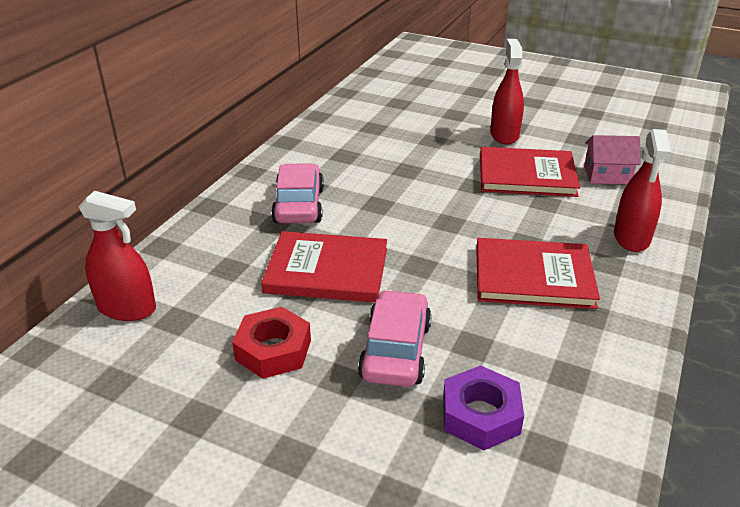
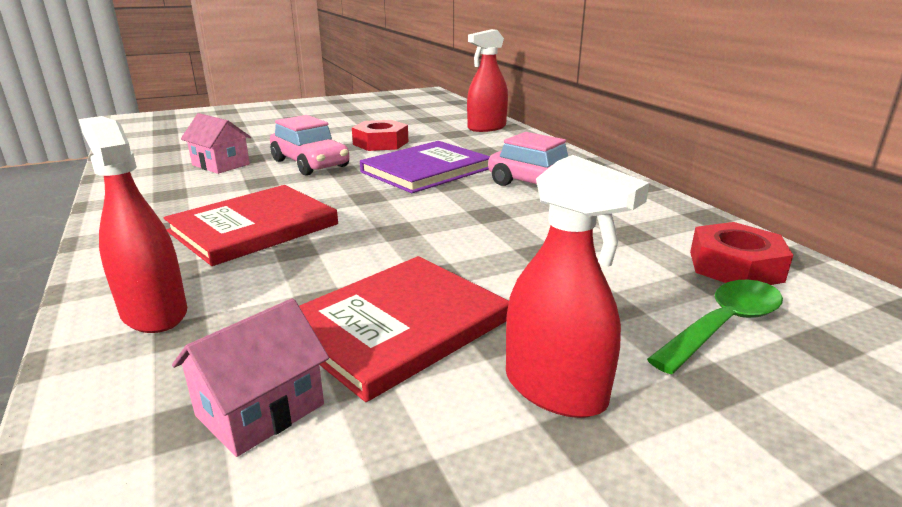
camera: 130 degrees right, 10 degrees down
red book [261,231,387,303] -> purple book [360,141,490,193]
purple nut [443,365,524,451] -> pink house [181,113,251,174]
none -> green spoon [647,280,783,374]
none -> red nut [690,222,793,285]

